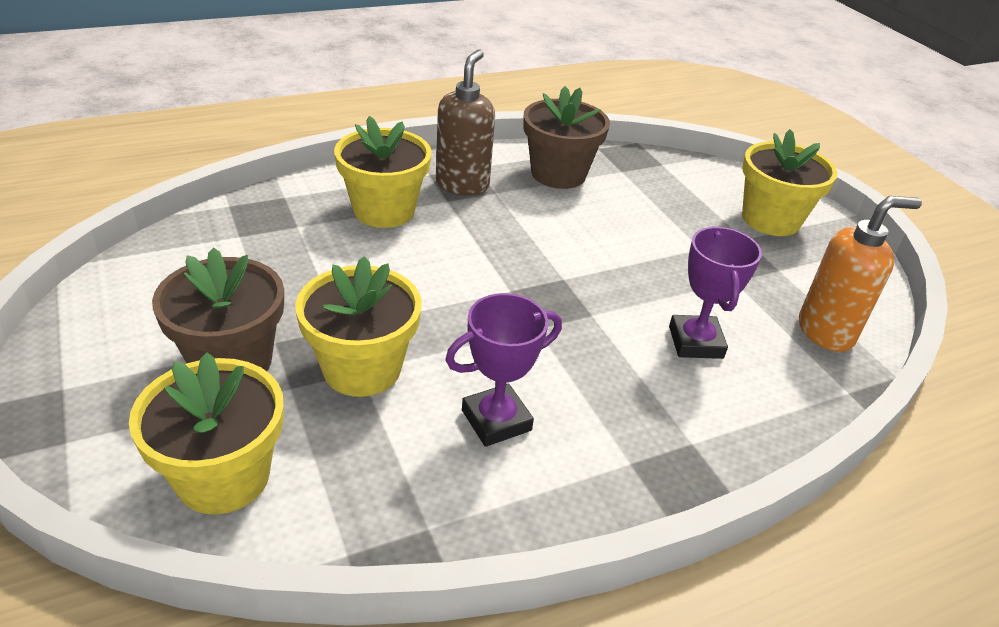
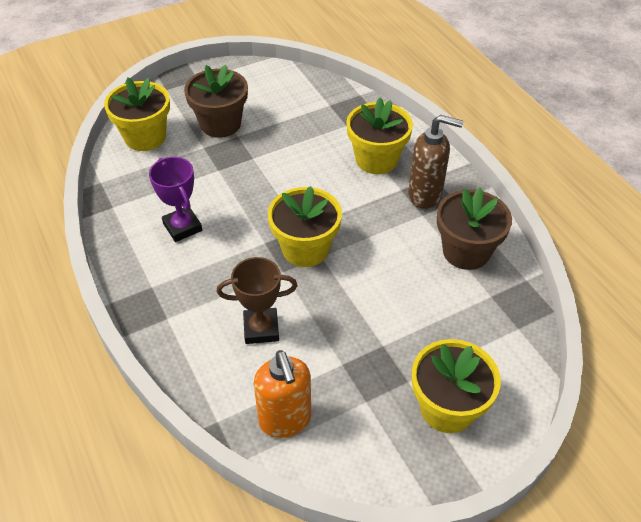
camera: 90 degrees right, 10 degrees up
yellow flower pot [295,256,422,397] -> yellow flower pot moved to [268,186,342,267]
purple trophy [669,226,762,359] -> brown trophy [217,257,298,344]

